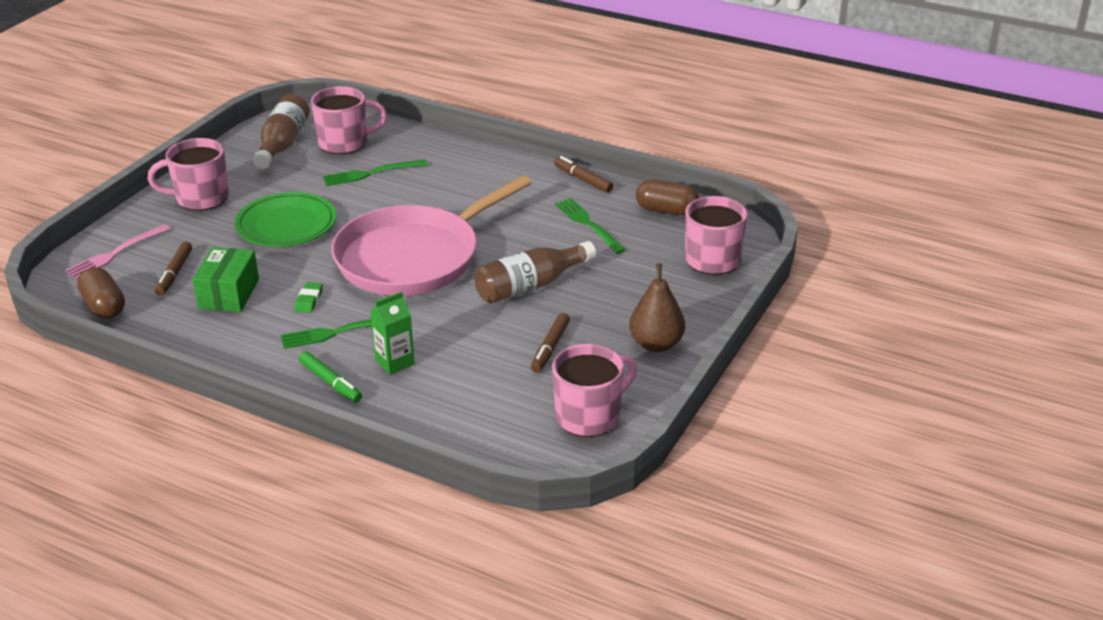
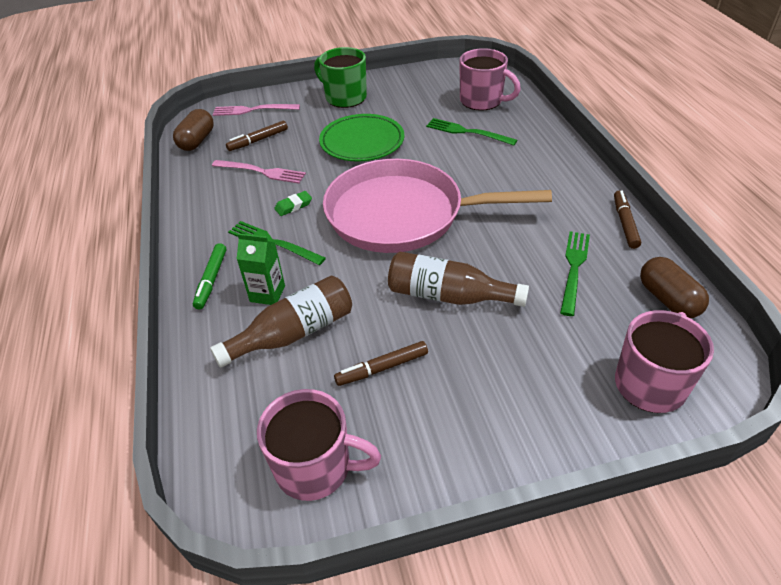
camera: 50 degrees right, 10 degrees up
pink mug [147,138,229,211] -> green mug [314,47,367,108]
green box [192,247,259,312] -> pink fork [212,160,306,184]
brown bottle [253,94,310,169] -> brown bottle moved to [210,276,352,368]
brown pear [629,263,685,352] -> none

